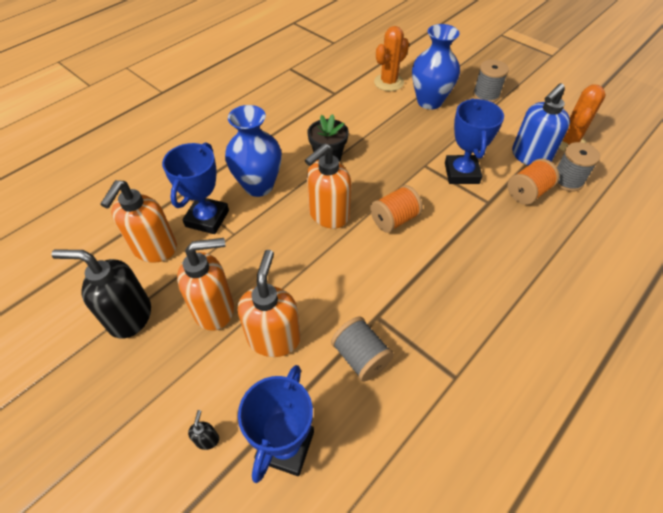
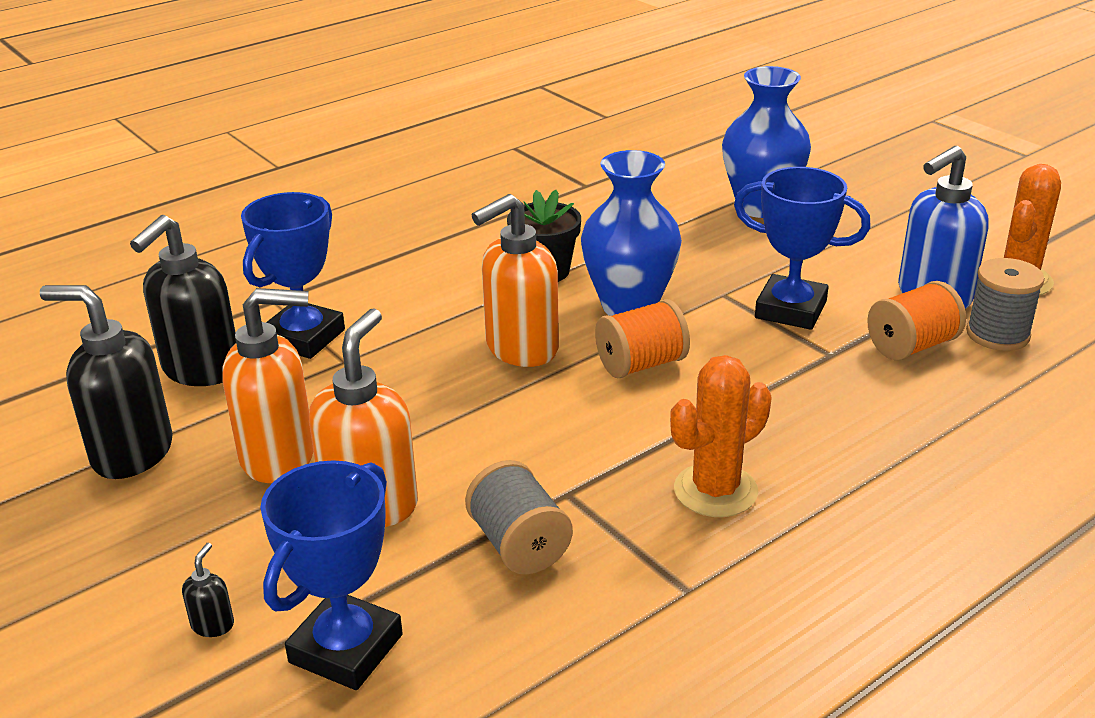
camera: 10 degrees right, 20 degrees down
orange soap dispenser [100,180,177,263] -> black soap dispenser [130,215,236,386]
blue vase [225,105,282,197] -> blue vase moved to [581,150,682,316]
orange cactus [374,26,409,91] -> orange cactus moved to [670,355,772,517]
blue trophy [445,99,504,184] -> blue trophy turned 75 degrees counterclockwise [734,167,871,330]
grey spool [473,60,509,103] -> none

